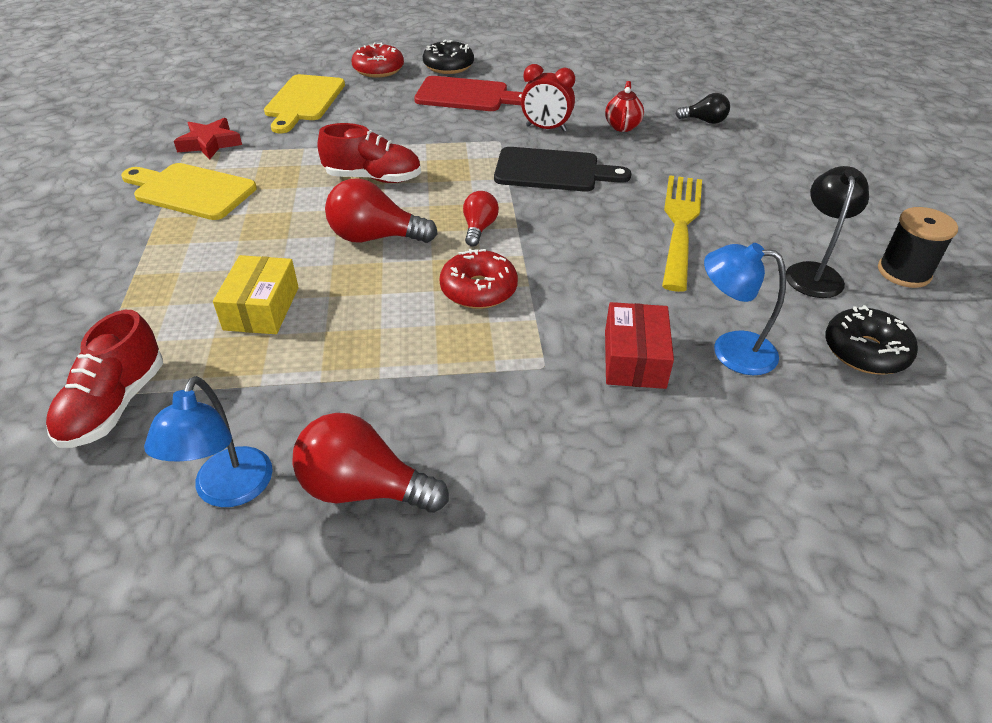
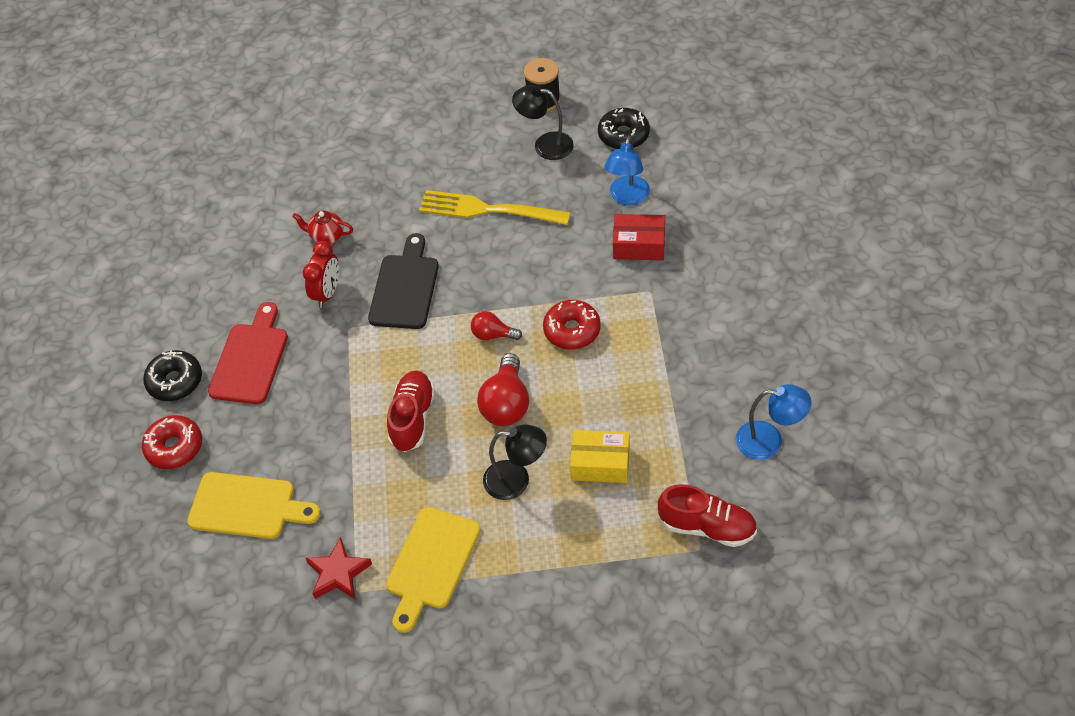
camera: 85 degrees left, 10 degrees up
red light bulb [292,413,449,513] -> none
black light bulb [675,93,730,124] -> none
none -> black lamp [483,424,547,500]

